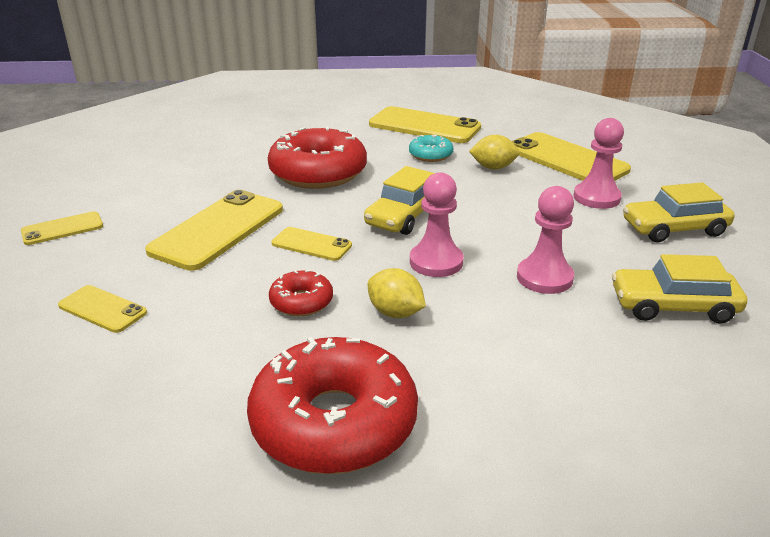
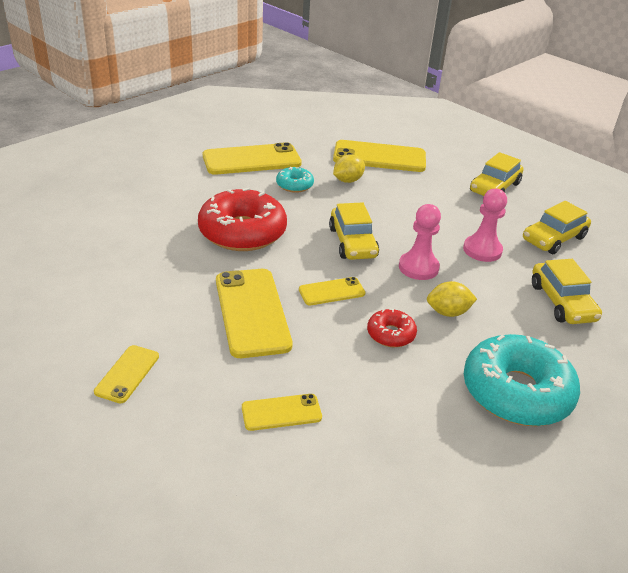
camera: 45 degrees left, 5 degrees up
red donut [247,337,418,474] -> turquoise donut [464,334,580,426]
pink pawn [573,118,624,209] -> none
none -> yellow car [532,259,602,324]

